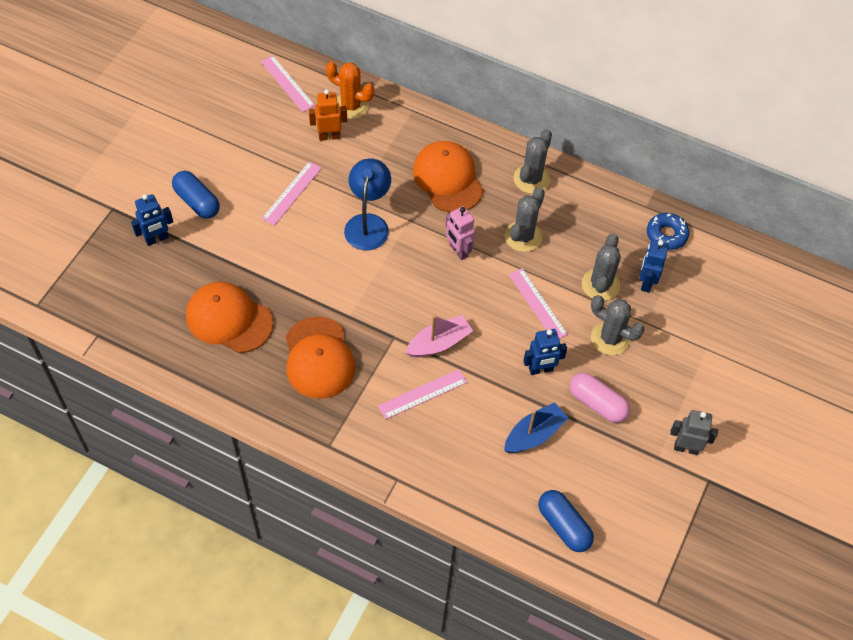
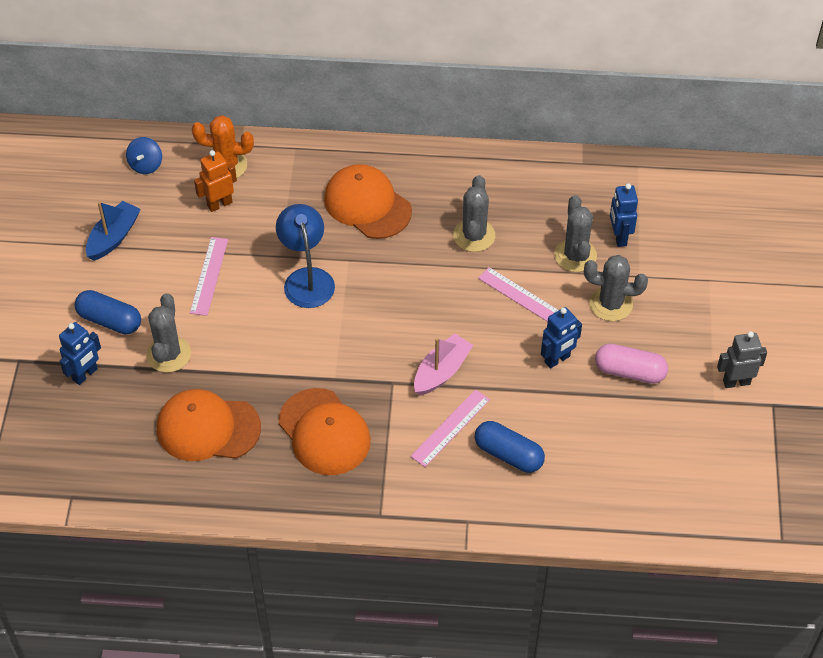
camera: 20 degrees left, 5 degrees down
pink ruler [261,55,315,112] -> blue spinning top [126,137,162,174]
pink robot [446,206,475,260] -> none
blue boat [504,402,568,453] -> blue boat moved to [86,201,141,261]
grey cactus [513,129,552,194] -> grey cactus moved to [146,293,191,372]
blue capsule [538,490,594,552] -> blue capsule moved to [475,421,545,473]
blue donut [647,213,689,250] -> none

